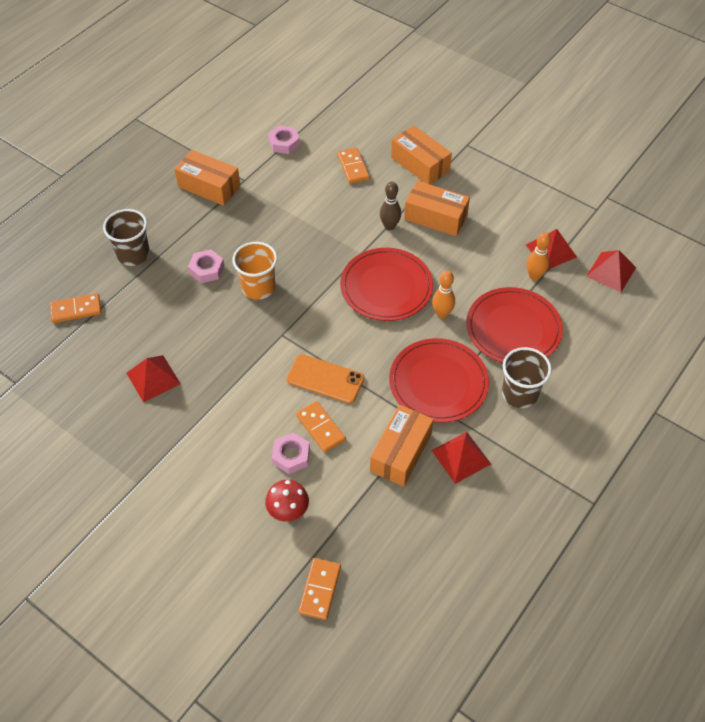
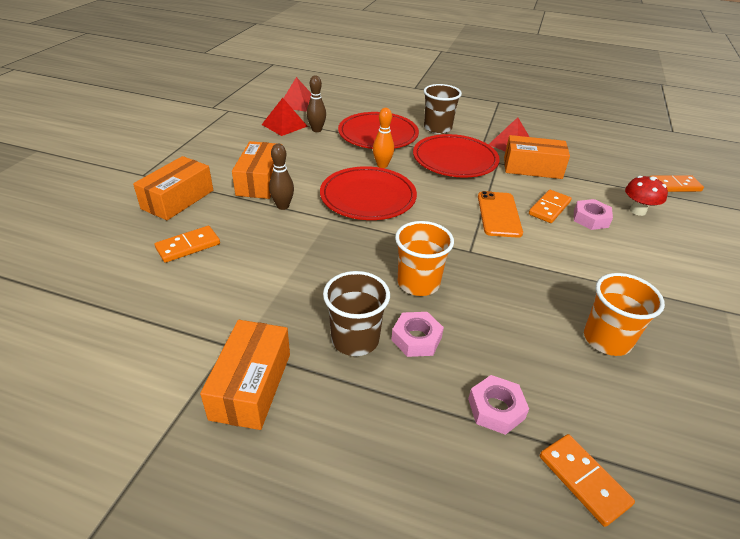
camera: 110 degrees left, 15 degrees down
brown cup [103,209,150,266] -> brown cup moved to [323,271,390,356]
red pyramid [126,355,181,402] -> orange cup [584,273,665,356]
pink nut [268,125,300,154] -> pink nut moved to [468,375,529,435]
orange bowling pin [526,232,551,281] -> brown bowling pin [307,75,326,132]

